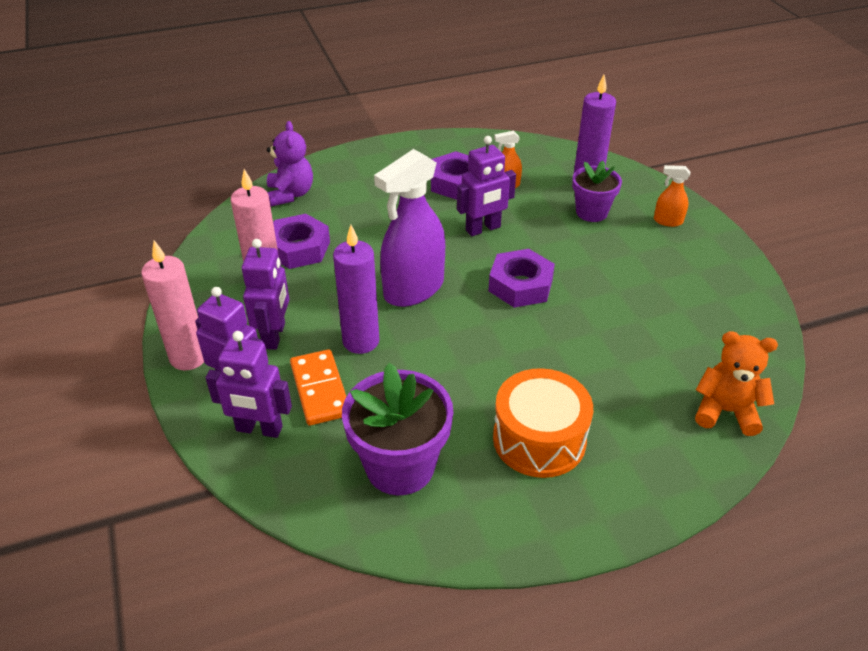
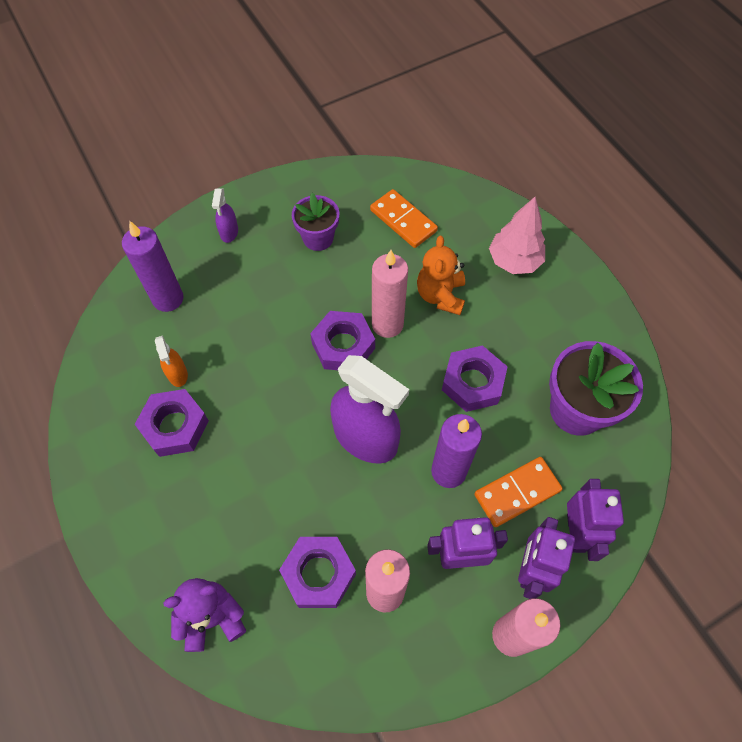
camera: 100 degrees left, 20 degrees up
purple robot [457,136,516,236] -> none
orange drum [493,368,593,478] -> none
purple flower pot [572,161,622,222] -> purple flower pot moved to [292,193,339,251]
orange spray bottle [654,165,690,227] -> purple spray bottle [212,188,238,243]
orange teddy bear [695,331,778,436] -> orange teddy bear moved to [417,236,465,315]
none -> orange domino [370,189,438,248]
none -> pink candle [372,250,408,338]
none -> purple nut [442,345,508,412]
none -> pink tree [489,197,545,274]

